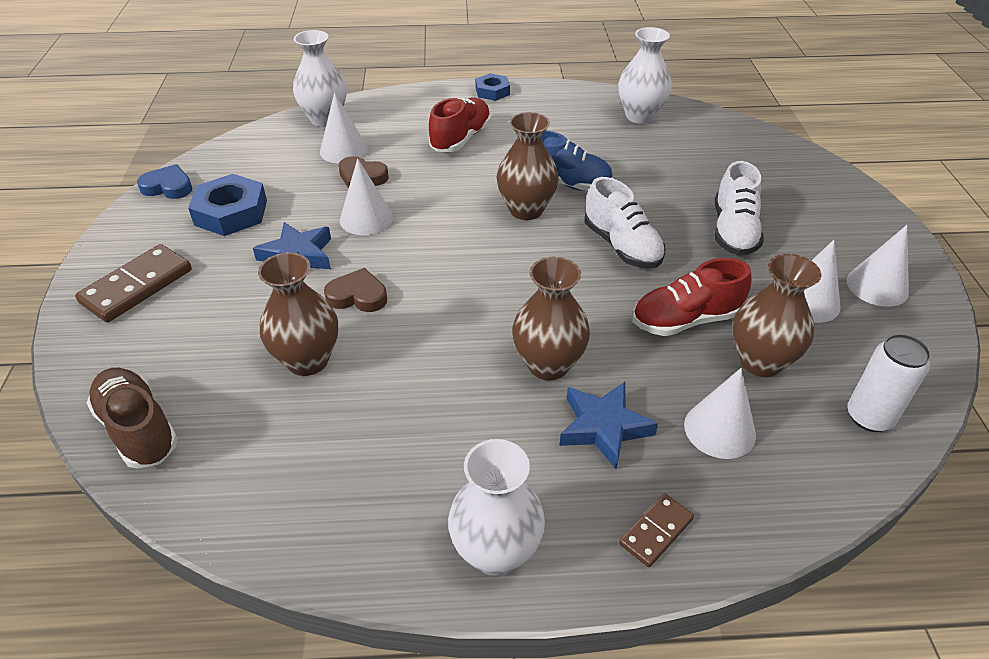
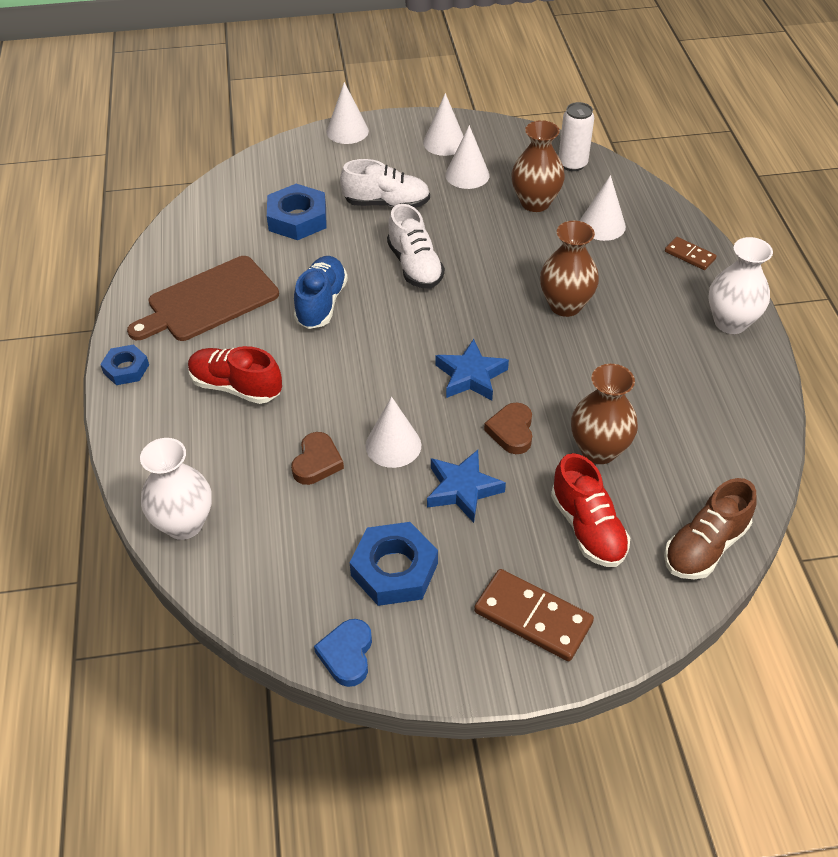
camera: 95 degrees left, 5 degrees up
white cone [320,93,368,164] -> white cone moved to [327,82,369,144]
brown vase [497,112,559,220] -> none
blue star [559,382,658,469] -> blue star moved to [435,339,509,401]
white shoe [584,177,666,269] -> white shoe turned 105 degrees clockwise [387,204,445,288]
white vase [618,27,672,124] -> none
red shoe [633,258,752,336] -> red shoe moved to [551,453,630,567]
none -> brown cutting board [127,256,279,341]
none -> blue nut [267,184,327,240]

